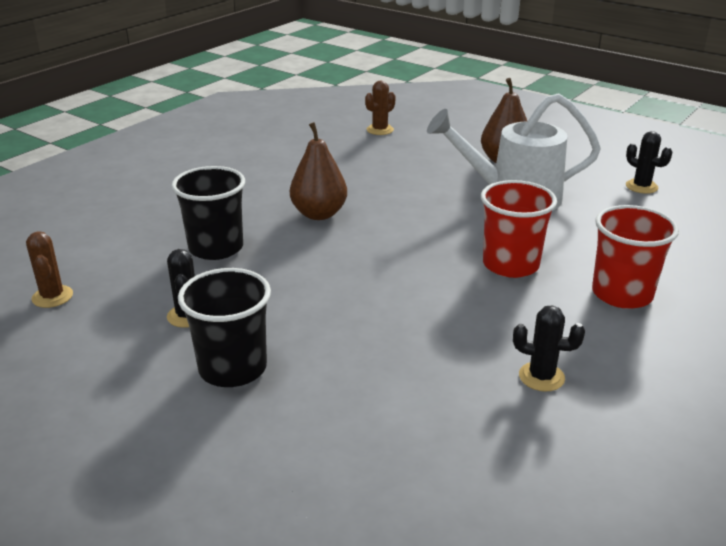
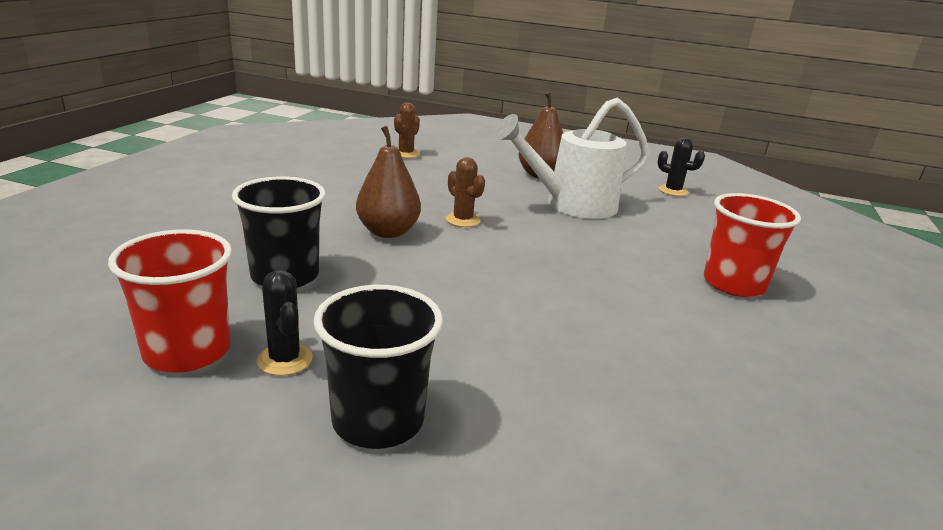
camera: 20 degrees left, 5 degrees down
brown cactus [26,232,73,308] -> brown cactus moved to [446,157,485,227]
red cup [481,180,557,278] -> red cup moved to [108,229,232,373]
black cactus [513,306,585,392] -> none

